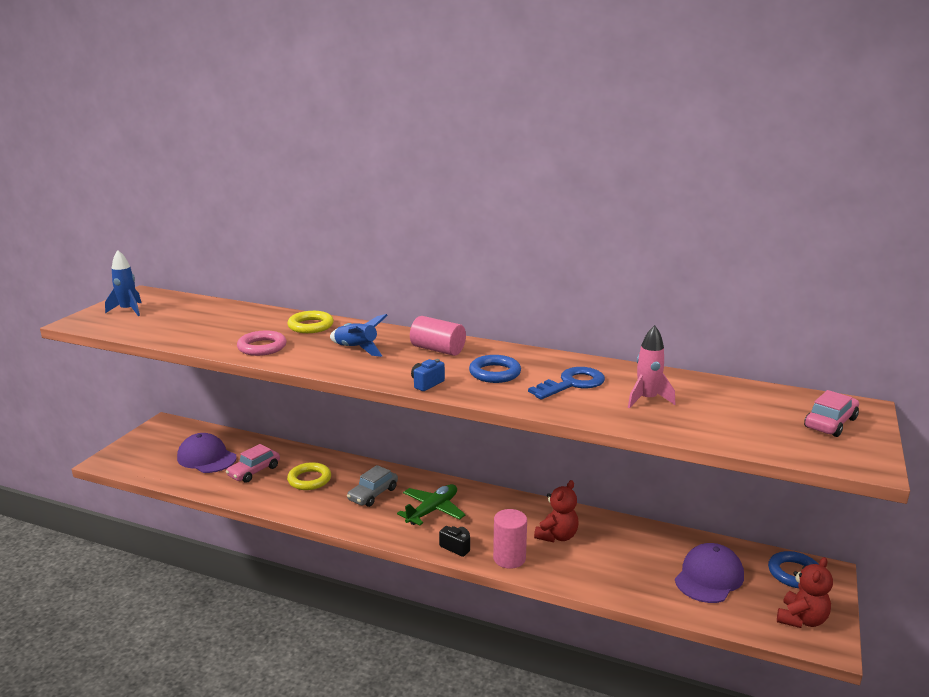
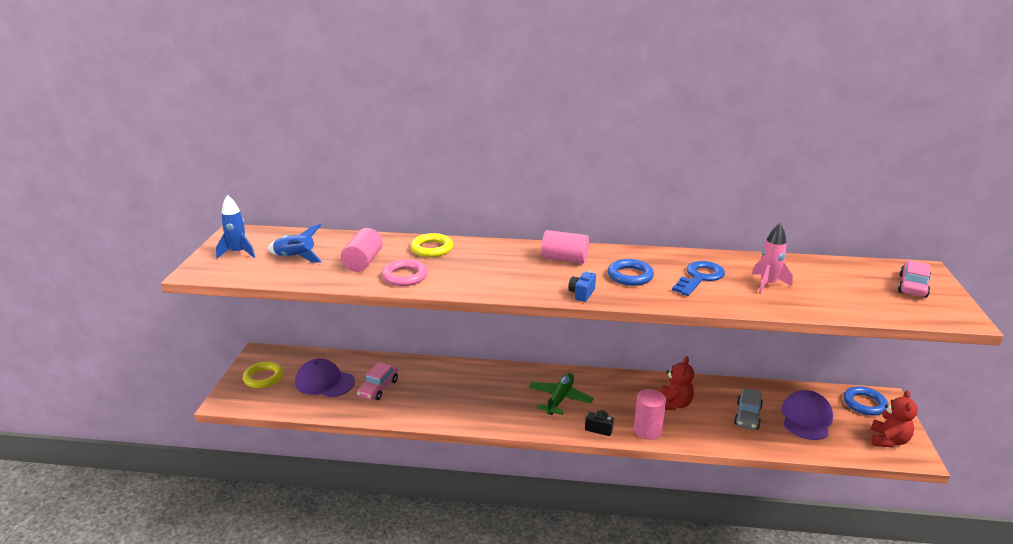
camera: 15 degrees left, 5 degrees up
yellow ring [287,462,331,490] -> yellow ring moved to [243,361,283,388]
blue rocket [330,314,388,357] -> blue rocket moved to [267,224,322,263]
grey car [347,465,398,507] -> grey car moved to [734,388,763,430]
none -> pink cylinder [341,228,383,272]

